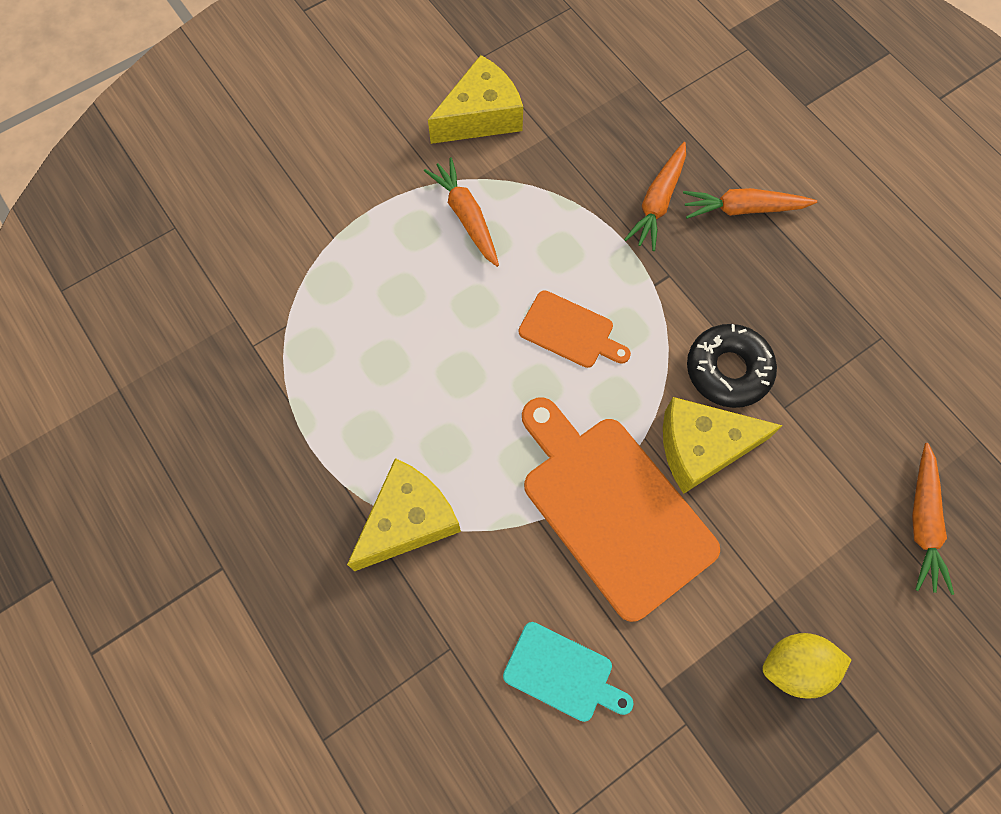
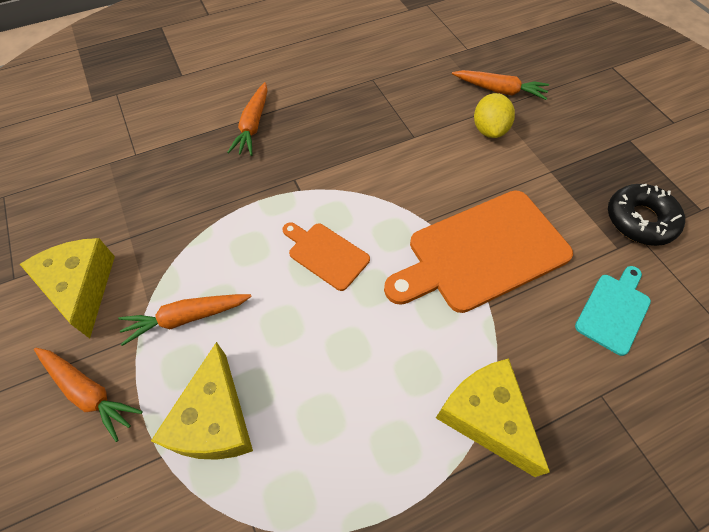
camera: 80 degrees left, 10 degrees down
orange cutting board [519,290,631,368] -> orange cutting board turned 90 degrees counterclockwise [282,222,370,291]
orange carrot [624,142,686,251] -> orange carrot moved to [34,347,143,442]
yellow cheese [663,397,783,494] -> yellow cheese moved to [151,342,253,460]
black donut [687,324,777,408] -> black donut moved to [608,184,685,246]
yellow lemon [762,633,852,698] -> yellow lemon moved to [474,93,515,138]

